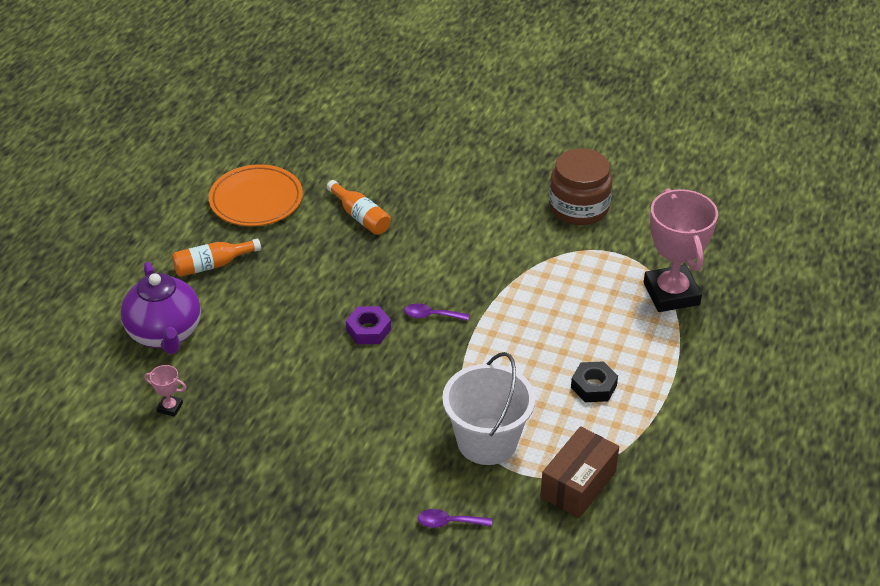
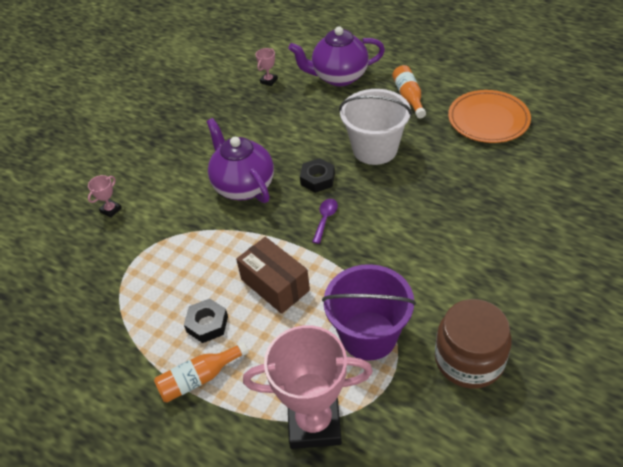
camera: 105 degrees right, 5 degrees up
orange bottle [327,180,391,235] -> orange bottle moved to [154,342,249,403]
purple nut [346,306,391,344] -> black nut [300,158,335,193]
purple spoon [418,509,492,528] -> pink trophy [88,175,122,218]
white bucket [442,352,535,465] -> white bucket moved to [339,89,412,165]
brown box [540,426,619,518] -> brown box moved to [236,237,310,314]
none -> purple teapot [206,118,274,203]
none -> purple bucket [322,264,416,361]

